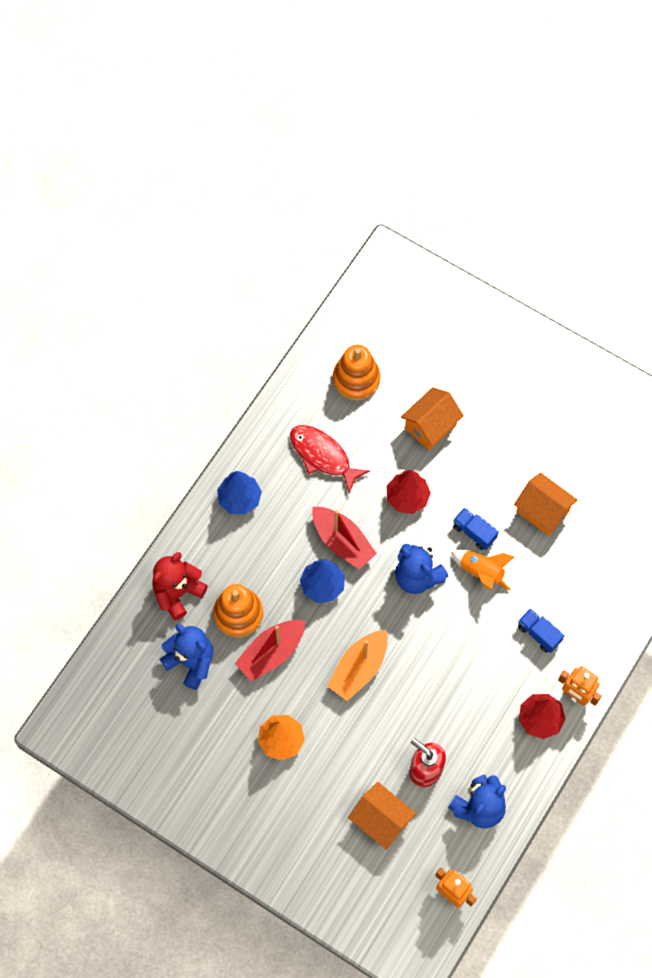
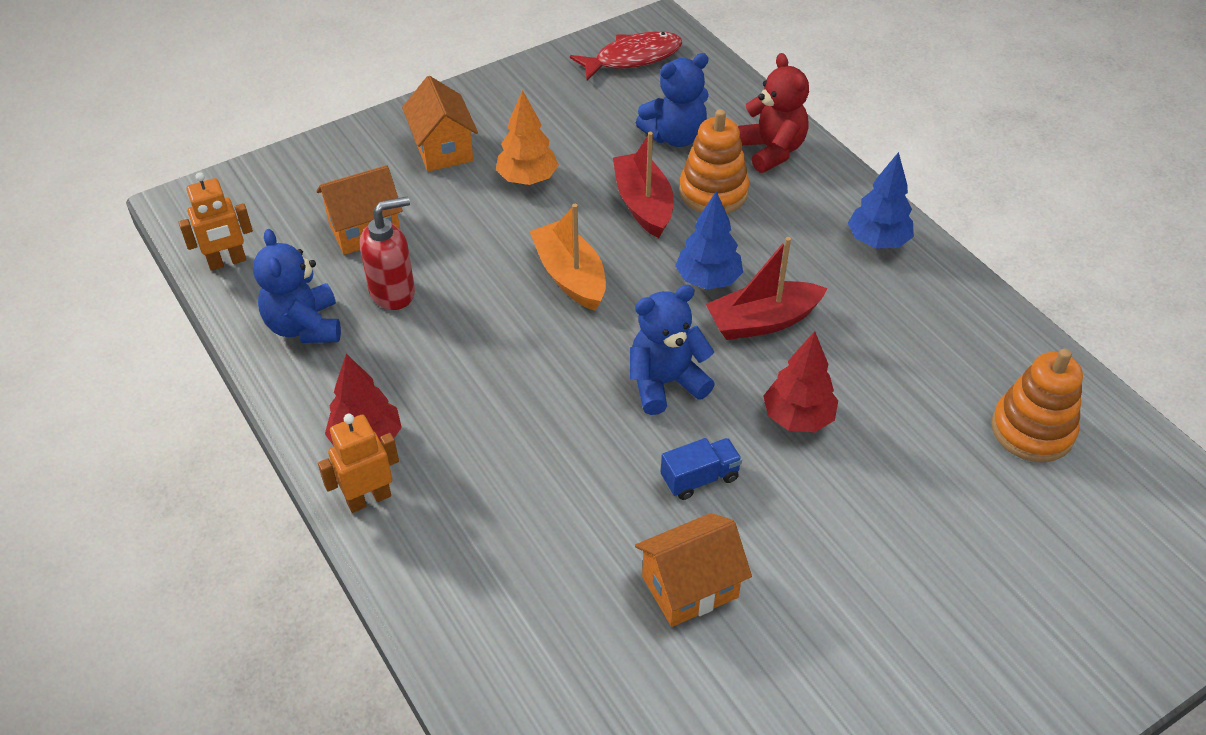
camera: 115 degrees right, 20 degrees down
red fish [290,425,370,494] -> red fish moved to [570,31,682,81]
orange house [401,387,464,450] -> orange house moved to [402,76,478,172]
orange rocket [451,550,514,591] -> none
blue truck [518,608,565,653] -> none

